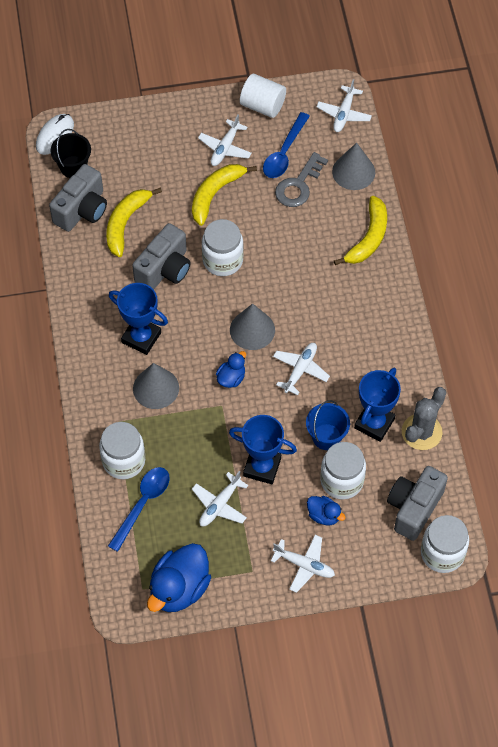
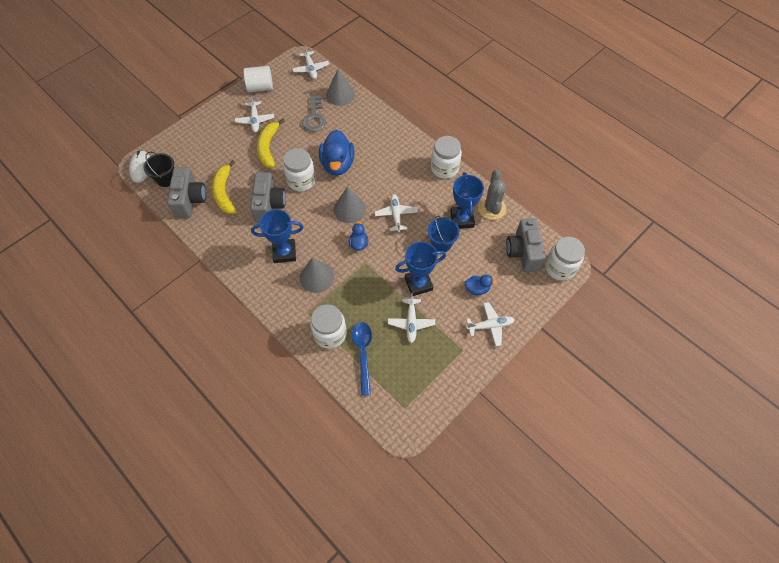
camera: 35 degrees left, 0 degrees up
blue duck [147,543,211,612] -> blue duck moved to [319,130,355,175]
blue spoon [263,112,310,178] -> none
white jar [320,442,366,500] -> white jar moved to [431,136,462,179]
yellow banana [334,196,387,265] -> none

